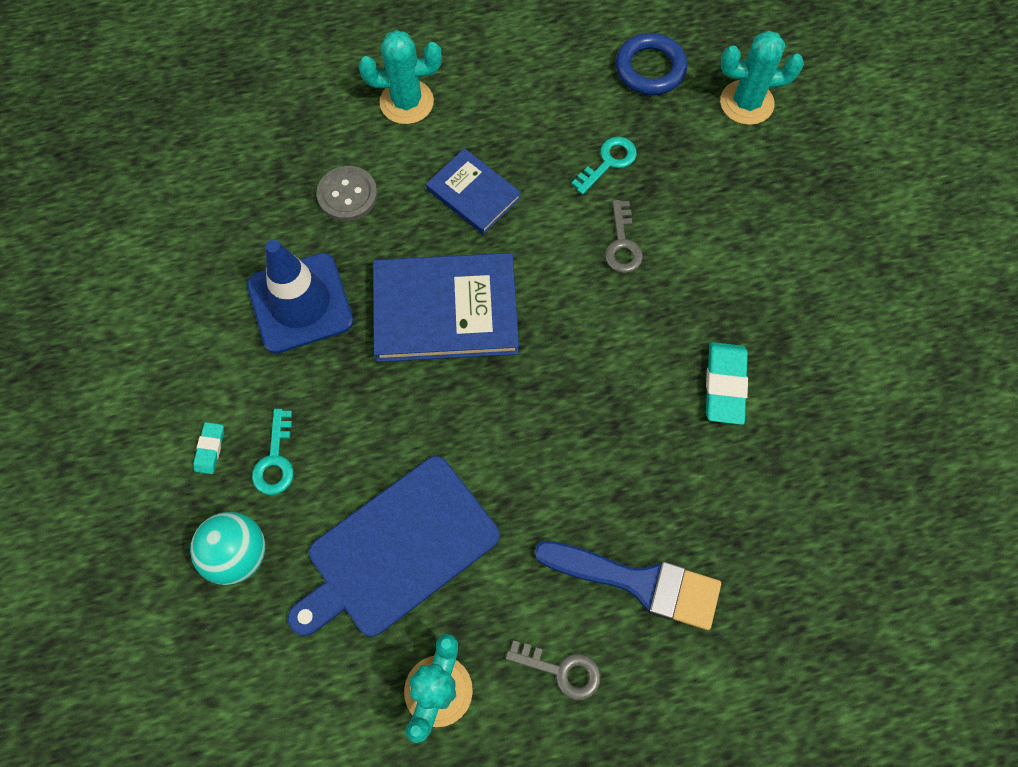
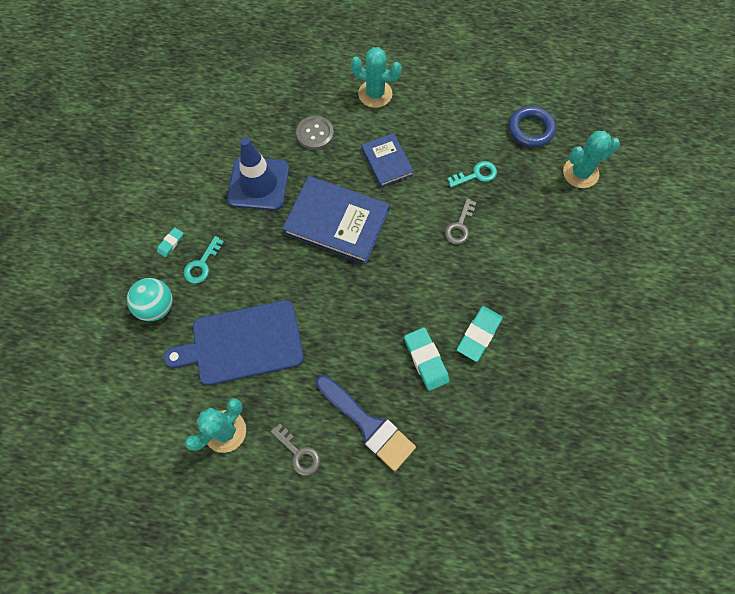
camera: 25 degrees right, 0 degrees up
turquoise cactus [720,31,804,125] -> turquoise cactus turned 45 degrees counterclockwise [563,131,620,188]
none -> turquoise eraser [404,327,449,391]

